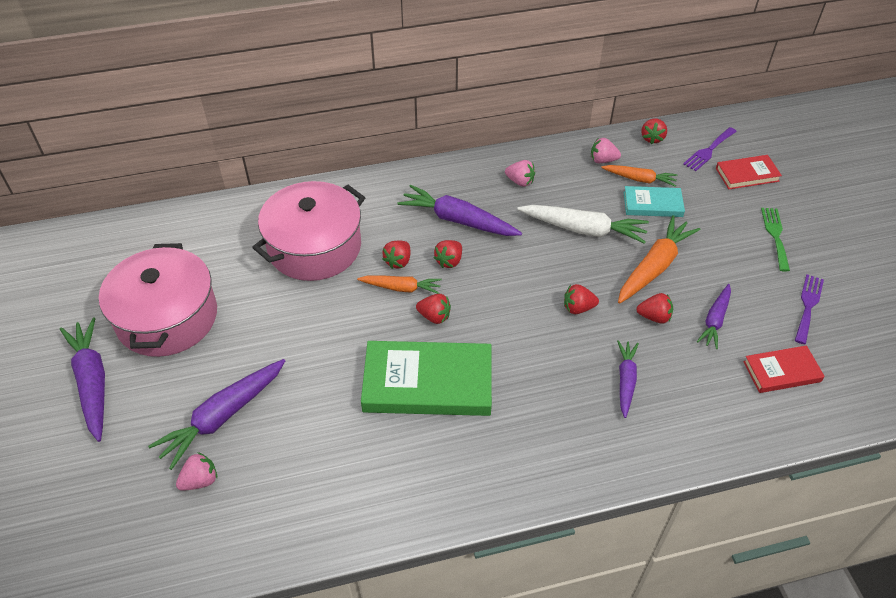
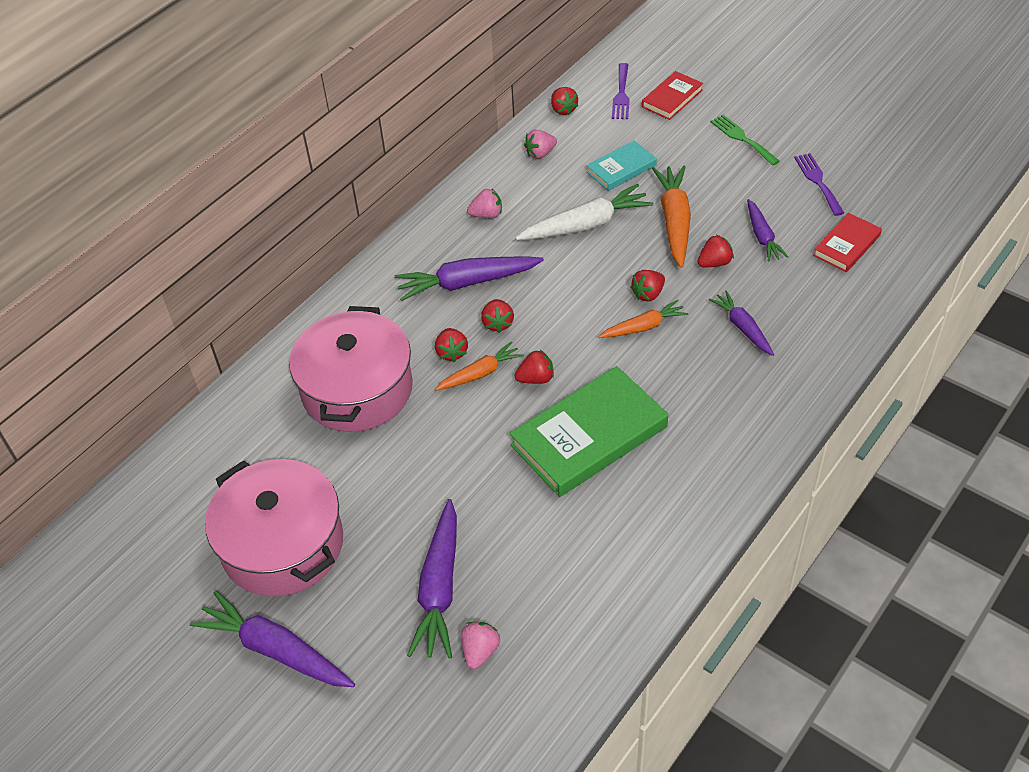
camera: 35 degrees left, 0 degrees up
orange carrot [601,165,677,187] -> orange carrot moved to [598,300,688,338]

